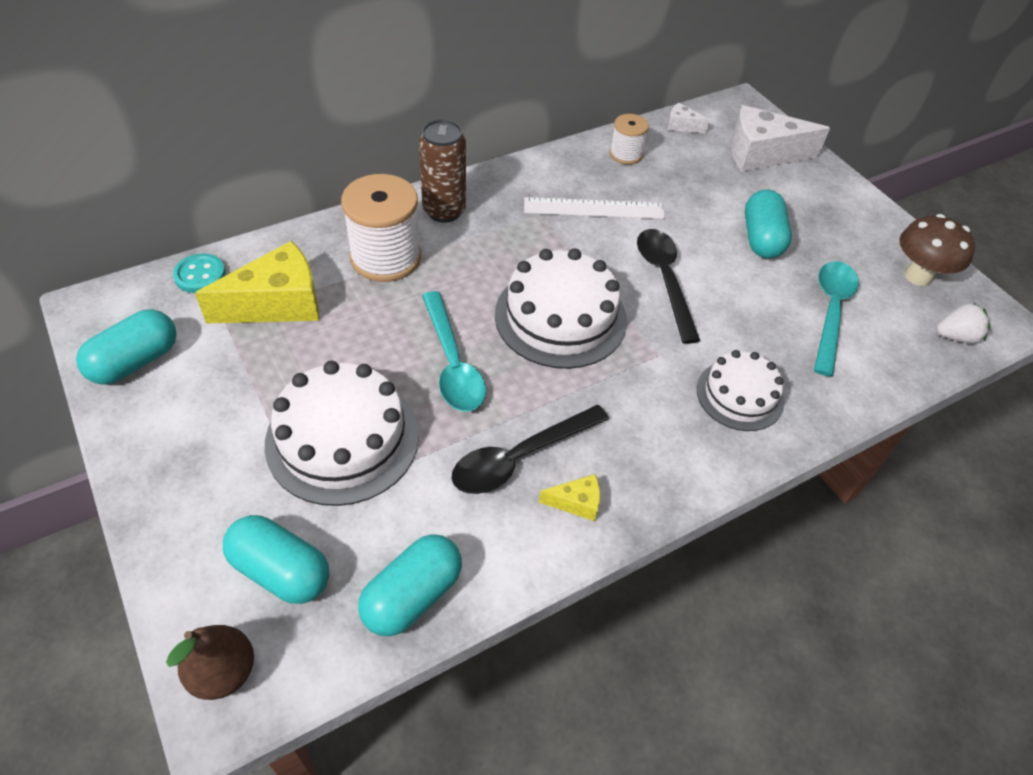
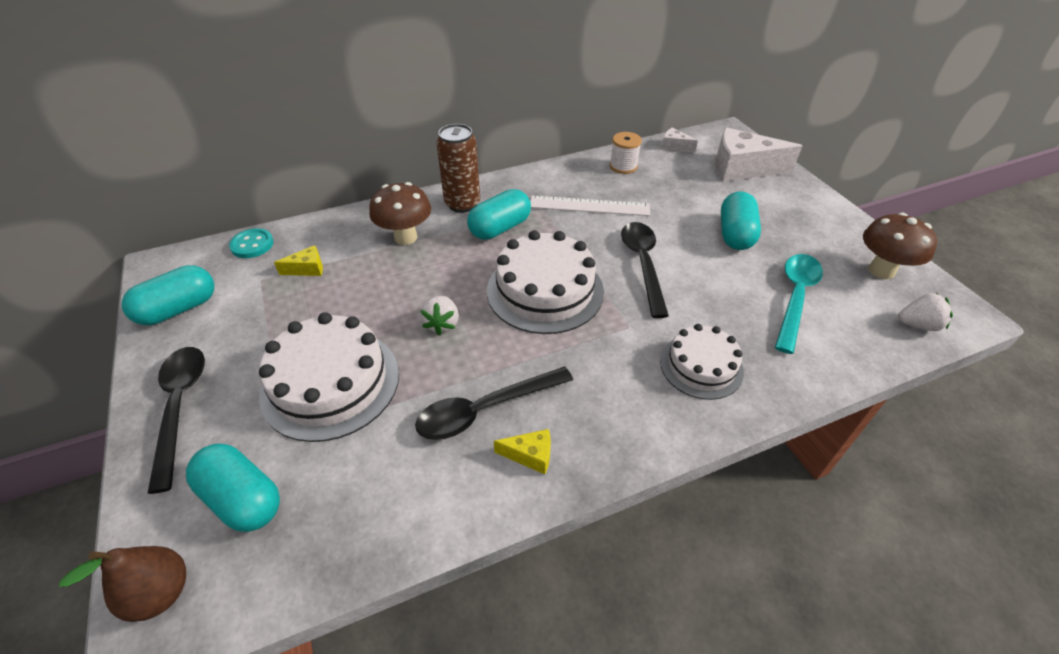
camera: 10 degrees right, 5 degrees down
yellow cheese [195,241,319,323] -> yellow cheese [274,245,323,276], size x0.46
white spool [341,174,421,282] -> brown mushroom [369,182,431,245]
turquoise capsule [358,534,462,636] -> turquoise capsule moved to [467,189,531,240]
turquoise spoon [422,291,486,412] -> white strawberry [420,296,459,336]
none -> black spoon [147,347,205,494]

